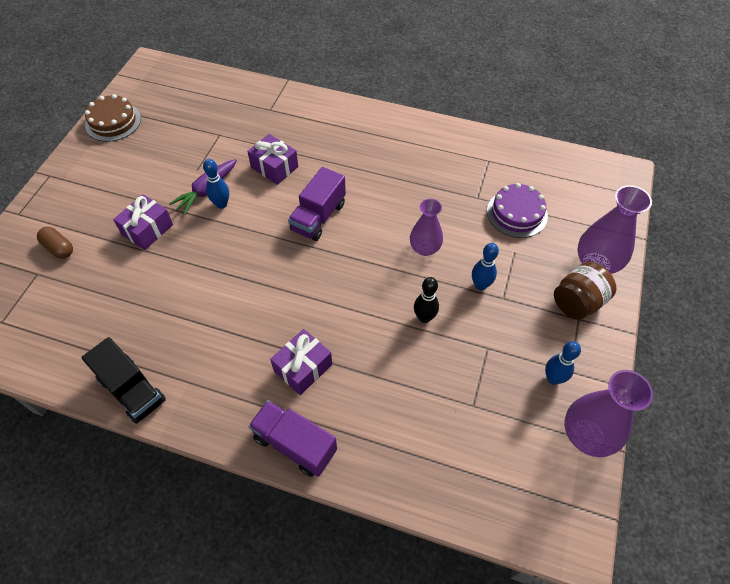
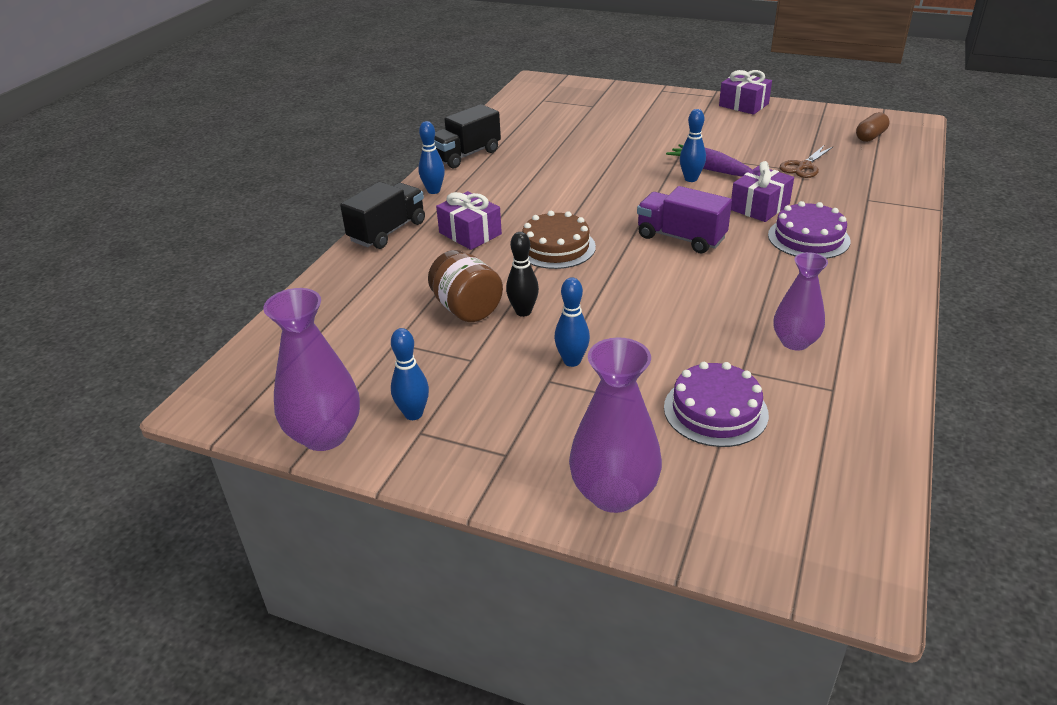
camera: 95 degrees right, 20 degrees down
brown capsule [37,227,73,259] -> brown capsule moved to [856,112,890,142]
brown cake [85,94,141,142] -> brown cake moved to [522,211,596,269]
purple gift [113,194,173,250] -> purple gift moved to [719,70,772,114]
purple truck [248,400,337,477] -> black truck [340,182,425,249]
purple vase [410,199,443,256] -> purple vase moved to [774,252,828,350]
brown jar [554,262,616,320] -> brown jar moved to [428,250,503,322]
none -> blue bowling pin [418,121,445,194]
none -> purple cake [768,201,851,259]
none -> brown scissors [780,145,834,178]

